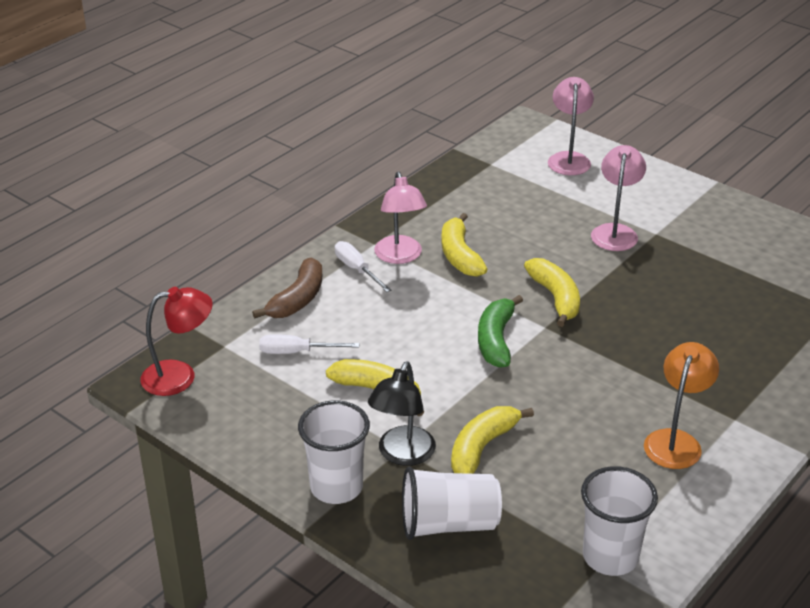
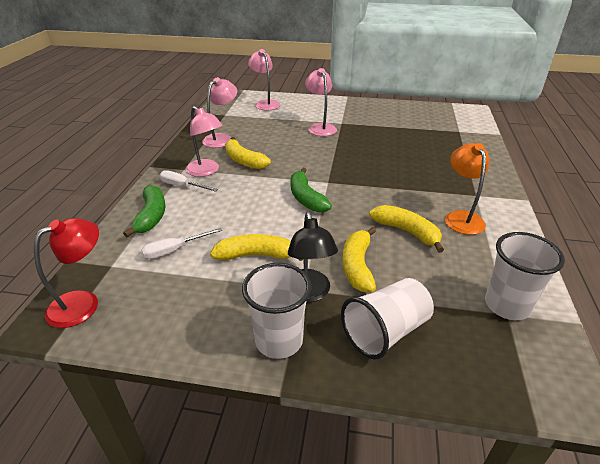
camera: 30 degrees left, 0 degrees up
brown banana [252,257,322,318] -> green banana [123,185,165,237]
yellow banana [524,258,580,327] -> yellow banana moved to [369,205,444,253]
none -> pink lamp [202,77,237,148]

